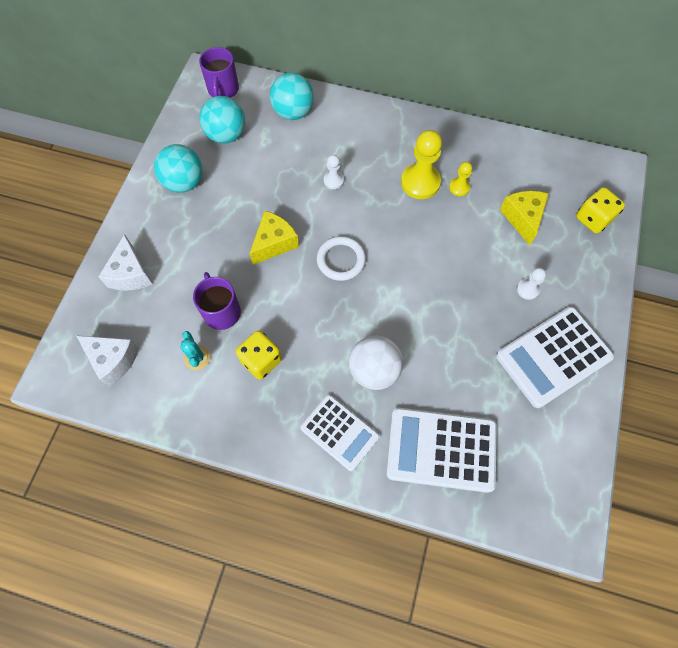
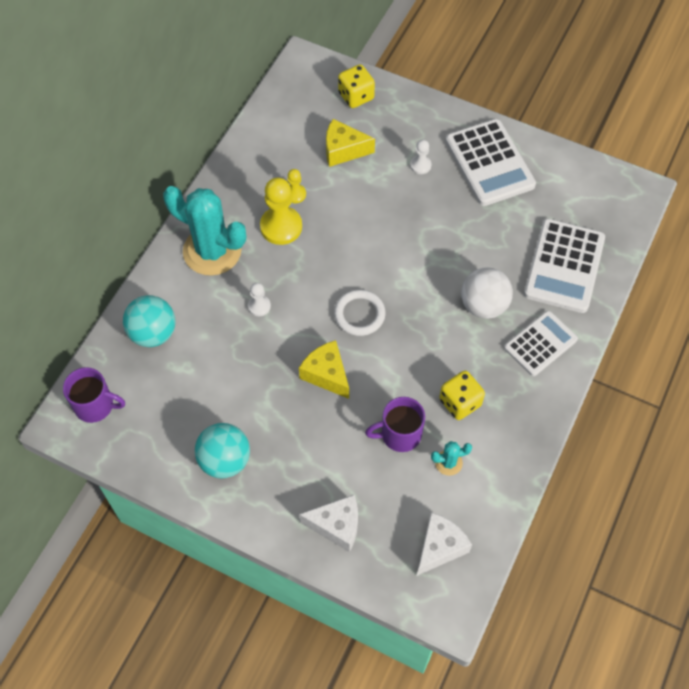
camera: 80 degrees left, 5 degrees down
turquoise ball [199,96,245,144] -> none
none -> turquoise cactus [163,186,246,276]

